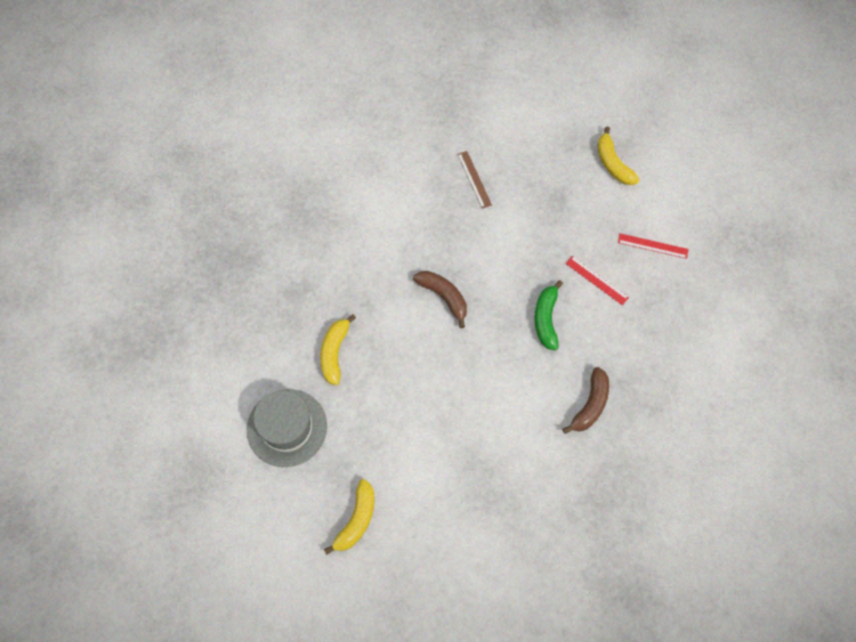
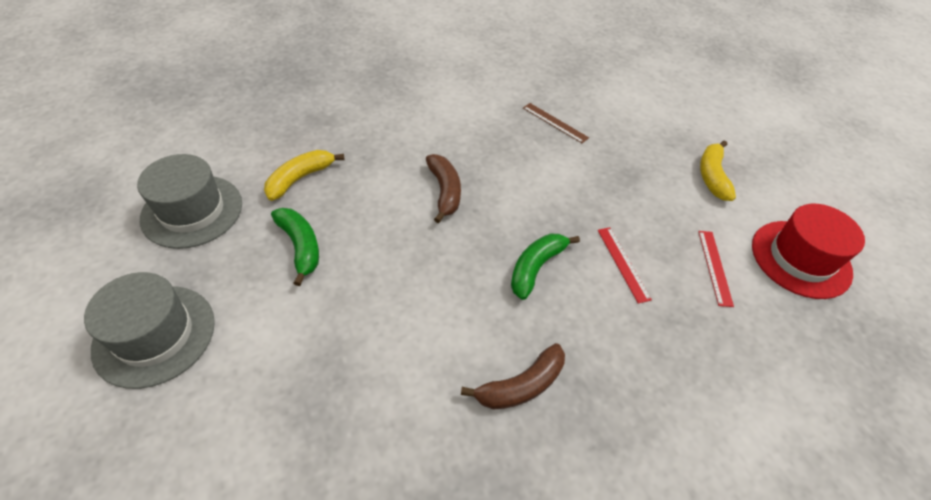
camera: 30 degrees right, 15 degrees down
yellow banana [324,479,375,555] -> grey hat [84,272,215,389]
brown ruler [457,151,492,209] -> brown ruler turned 60 degrees counterclockwise [523,103,589,143]
red ruler [618,233,689,259] -> red ruler turned 45 degrees clockwise [698,231,734,307]
none -> green banana [271,208,319,286]
none -> red hat [752,204,865,299]

